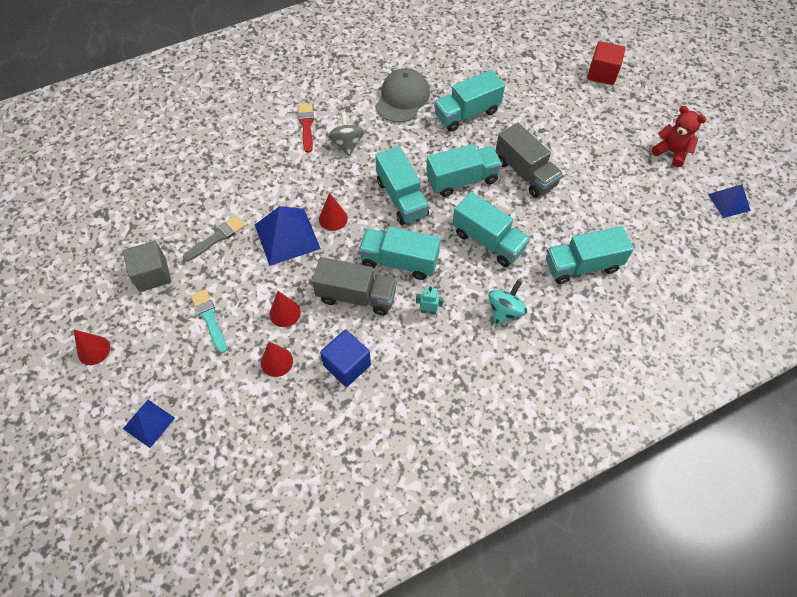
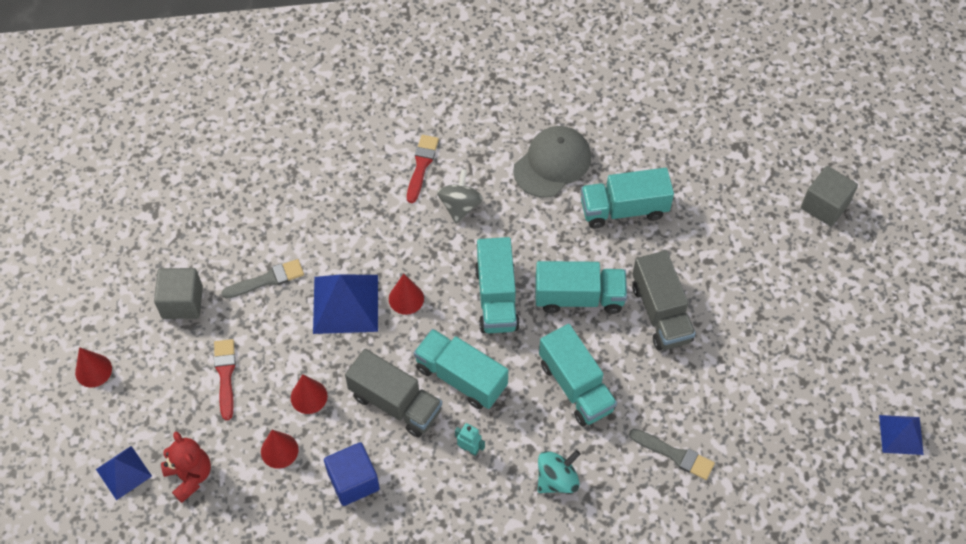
camera: 20 degrees right, 0 degrees up
turquoise brush [191,289,227,353] -> red brush [214,339,236,420]
turquoise truck [546,226,634,284] -> grey brush [629,429,715,480]
red cube [587,41,625,85] -> grey cube [801,166,858,226]
red teddy bear [652,106,706,167] -> red teddy bear moved to [161,432,211,503]

